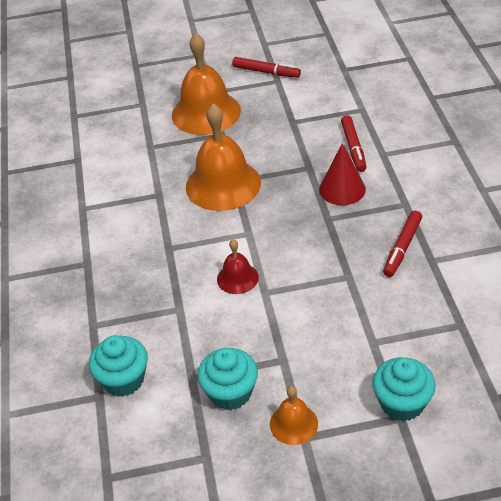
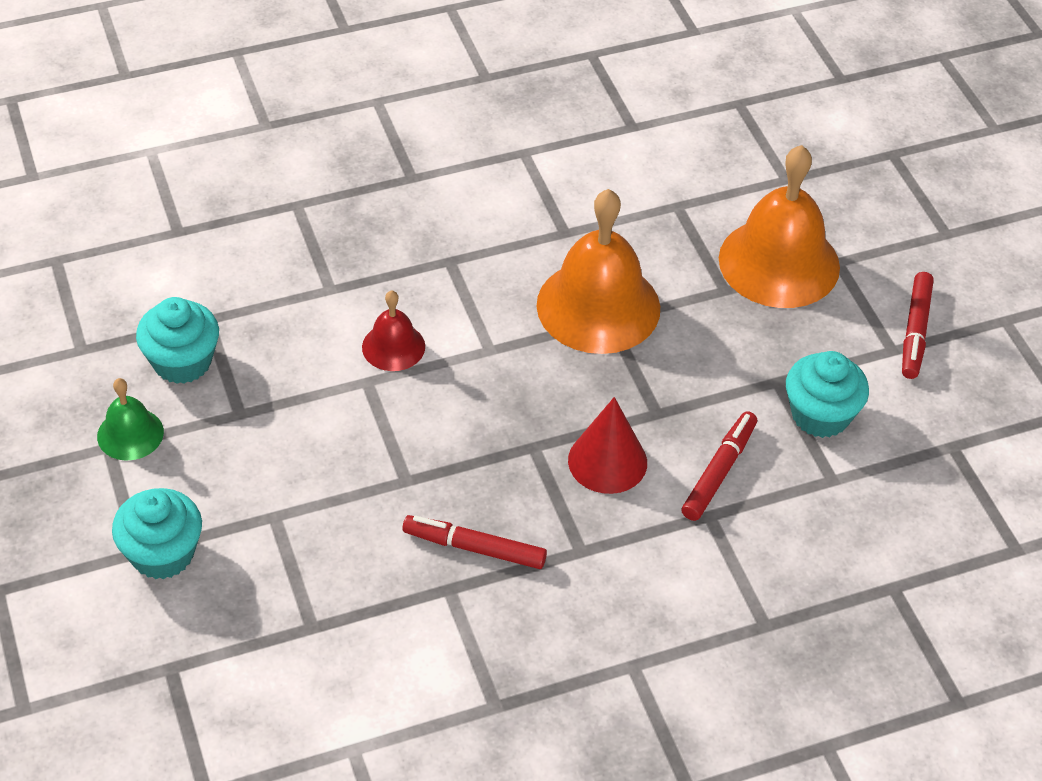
camera: 75 degrees right, 5 degrees up
turquoise cupcake [89,335,148,397] -> turquoise cupcake moved to [786,351,869,438]
orange bell [270,386,318,445] -> green bell [97,378,164,461]
red marker [341,115,367,172] -> red marker turned 135 degrees clockwise [681,411,757,521]

